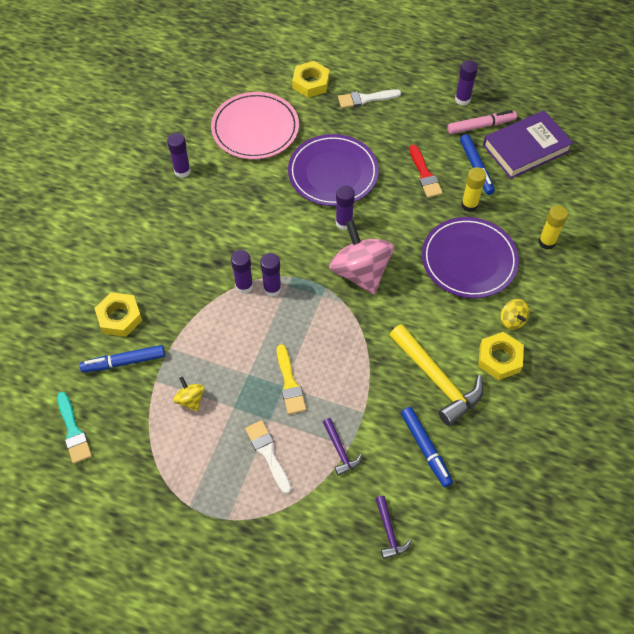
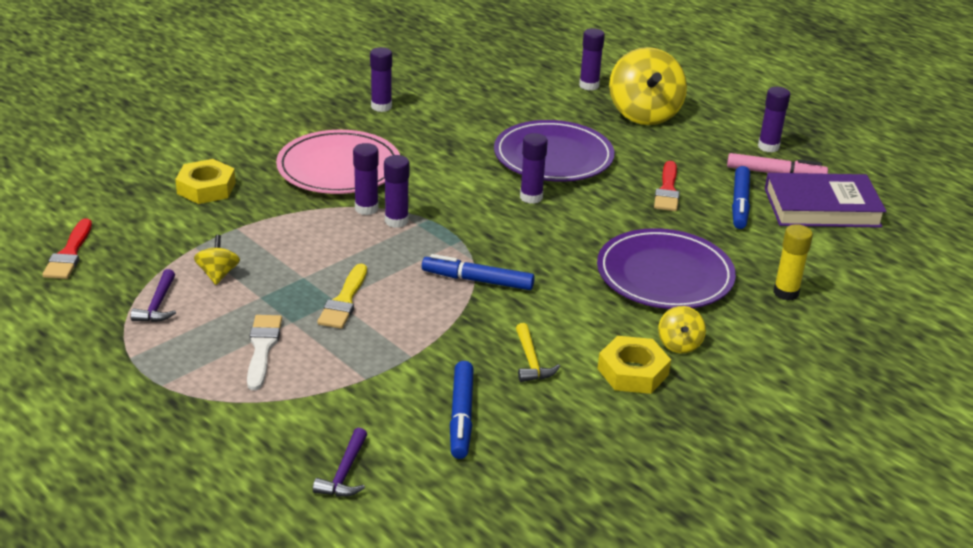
camera: 25 degrees right, 25 degrees down
turquoise brush [57,392,92,464] -> red brush [42,218,92,279]
blue marker [80,345,165,373] -> blue marker moved to [422,254,535,290]
pink plate [211,92,299,159] -> pink plate moved to [276,130,400,194]
yellow nut [292,61,330,98] -> purple glue stick [579,28,605,90]
purple hammer [323,418,362,476] -> purple hammer moved to [131,269,176,322]
pink spinning top [329,220,394,294] -> none
white brush [338,89,401,108] -> yellow spinning top [609,47,687,125]
yellow hammer [389,324,484,426] -> yellow hammer [516,323,560,382], size x0.49
yellow glue stick [461,167,486,212] -> none

